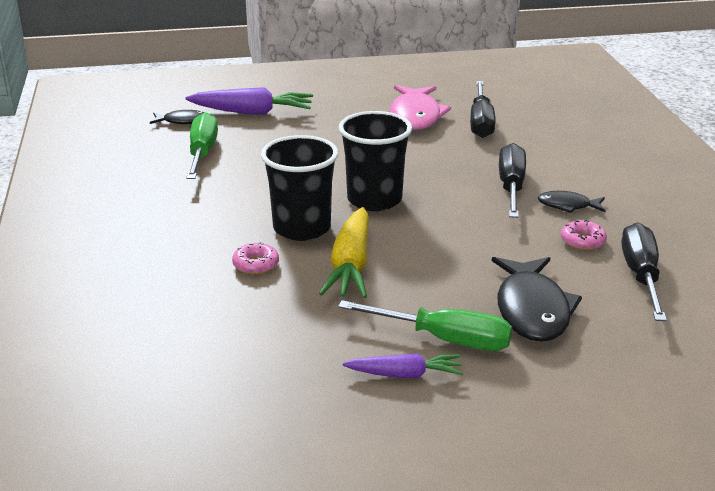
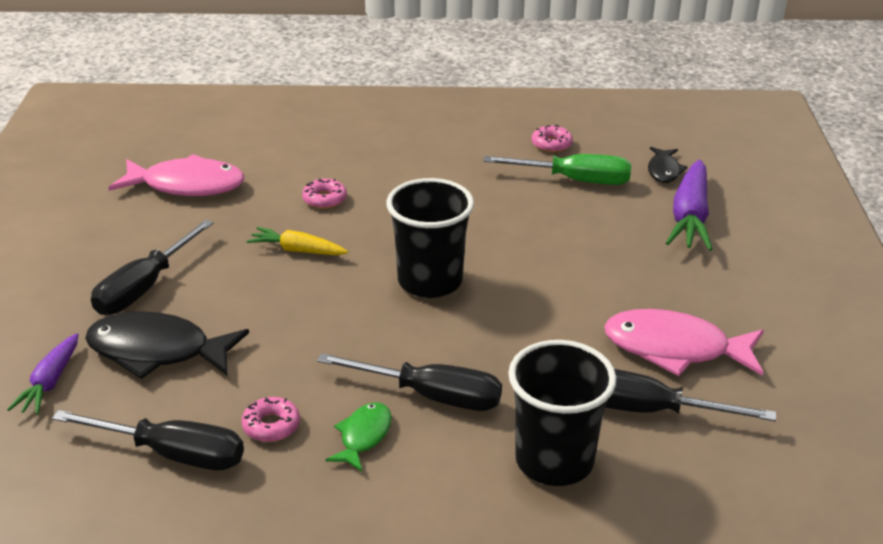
camera: 100 degrees right, 5 degrees up
black cup [261,135,338,241] -> black cup moved to [508,340,616,486]
yellow carrot [319,207,369,298] -> yellow carrot [247,227,348,255], size x0.60
green screwdriver [338,300,512,351] -> black screwdriver [91,219,214,315]
purple carrot [343,353,463,378] -> purple carrot moved to [7,333,79,415]
black fish [538,191,605,213] -> green fish [326,402,392,472]
none -> pink fish [108,154,244,196]
none -> pink donut [532,125,573,153]

